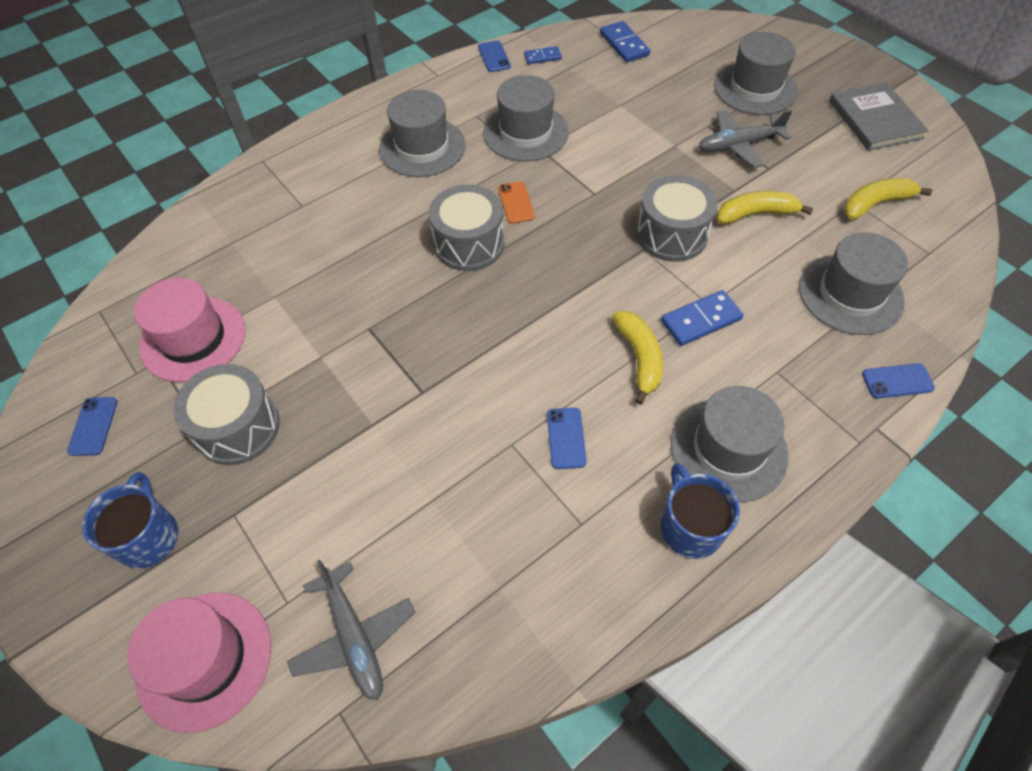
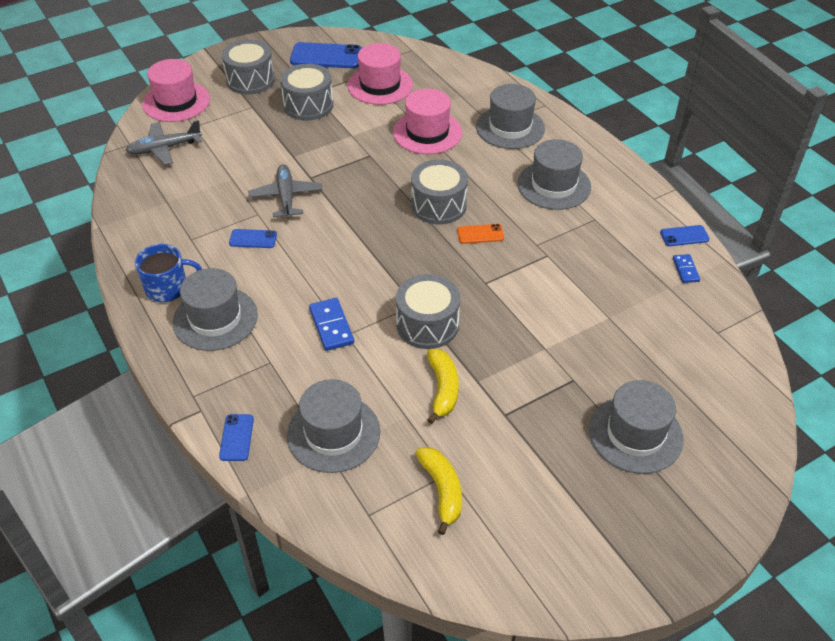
camera: 95 degrees right, 10 degrees down
blue phone [67,397,118,456] -> blue phone [290,42,362,68], size x1.89
blue mug [82,472,178,569] -> grey drum [222,39,275,95]
grey hat [483,75,569,162] -> grey hat moved to [476,84,545,149]
blue domino [600,21,650,62] -> none
yellow banana [612,311,663,405] -> none
grey plane [699,110,792,168] -> grey plane moved to [248,164,322,219]
grey book [829,82,929,151] -> none
none -> pink hat [393,89,462,154]

